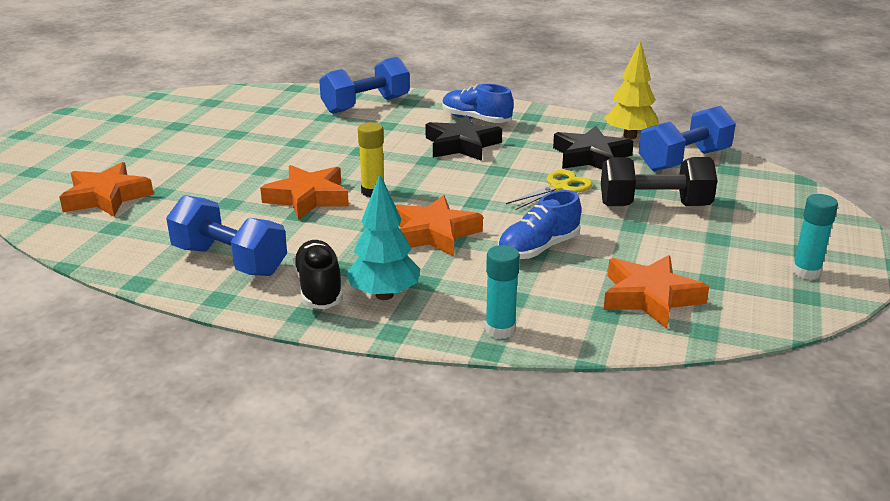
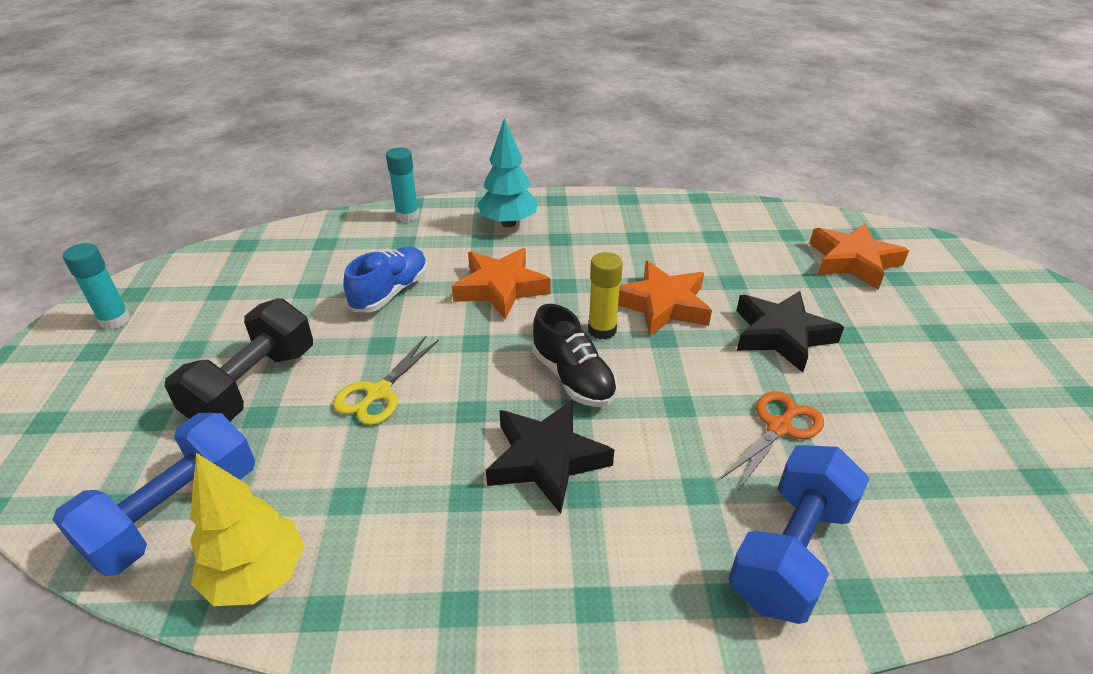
camera: 160 degrees right, 10 degrees up
blue dumbbell [166,195,287,276] -> none
black shoe [293,240,343,309] -> black shoe moved to [532,304,618,407]
blue shoe [442,84,514,123] -> none
black star [553,126,634,170] -> black star moved to [736,291,844,373]
black dumbbell [601,157,717,206] -> black dumbbell turned 45 degrees counterclockwise [165,298,313,421]
orange star [603,255,709,329] -> none
none -> orange scissors [721,391,824,491]

